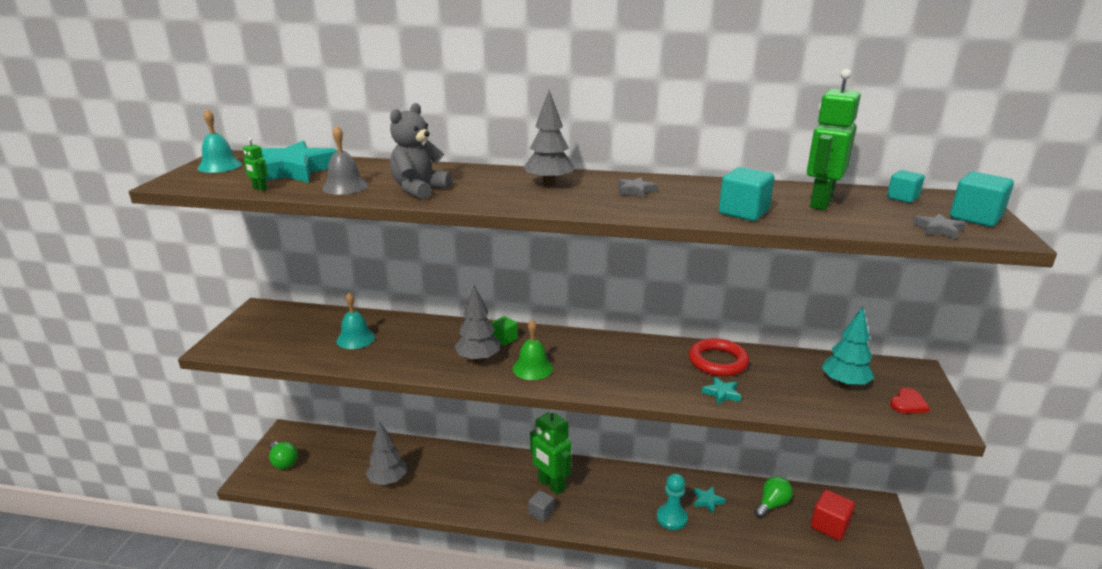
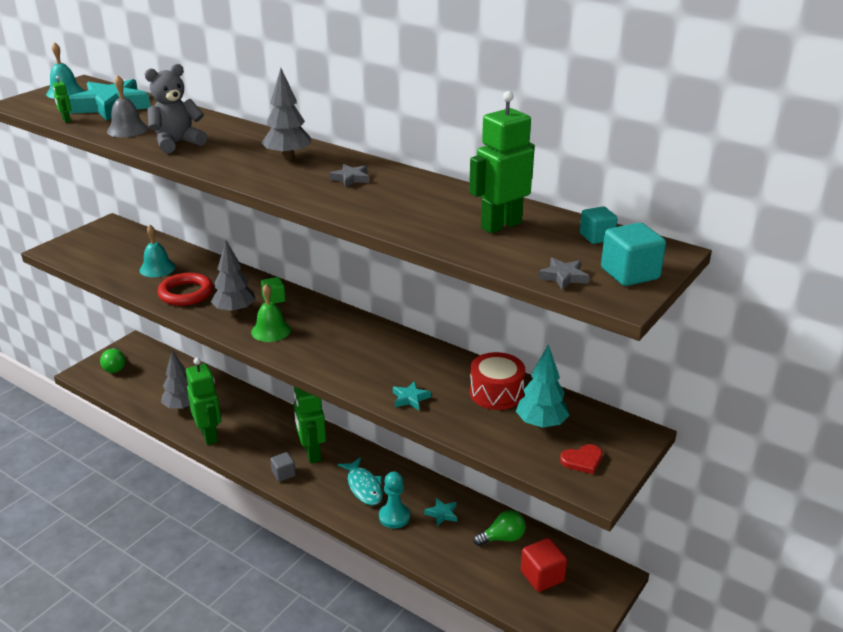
camera: 25 degrees right, 5 degrees up
red ring [689,338,749,376] -> red ring moved to [157,273,213,306]
turquoise cube [719,167,775,221] -> none
none -> green robot [186,358,221,445]
none -> turquoise fish [338,457,383,505]
none -> red drum [470,352,525,410]

